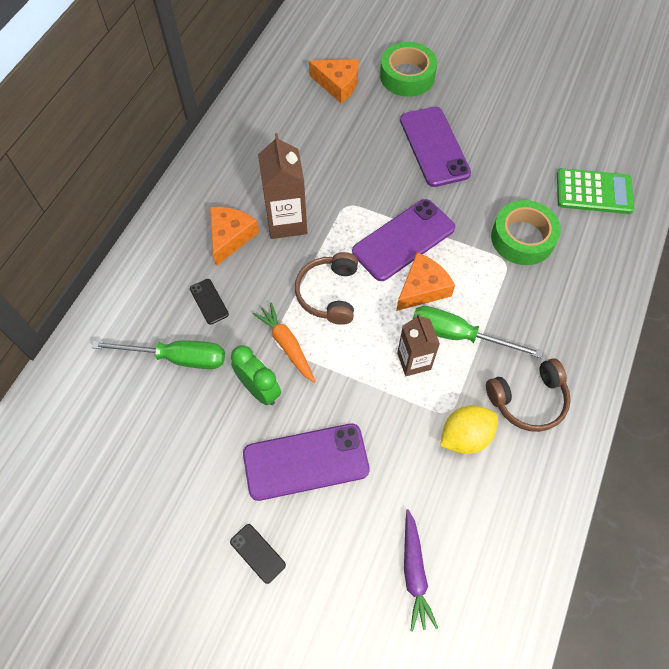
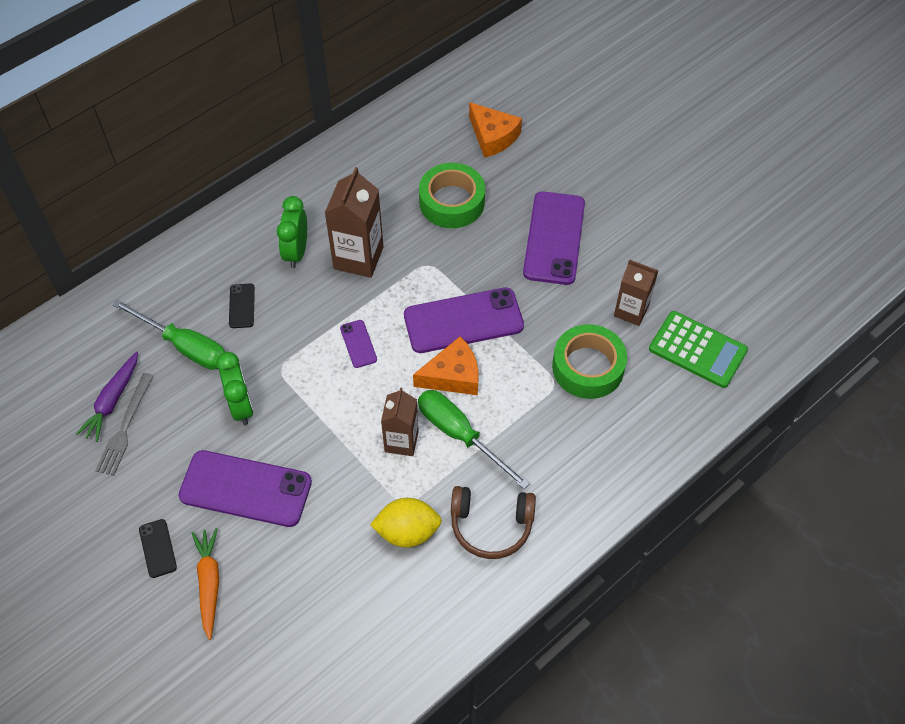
camera: 25 degrees right, 5 degrees down
orange cheese [210,207,259,266] -> green clock [277,196,307,268]
orange carrot [253,302,316,383] -> orange carrot moved to [191,528,219,640]
brown headphones [295,252,358,325] -> purple phone [340,320,377,368]
green tape [380,42,437,97] -> green tape moved to [419,163,485,228]
purple carrot [404,509,438,632] -> purple carrot moved to [76,351,138,442]
none -> grey fork [95,373,154,476]
none -> brown carton [614,259,659,326]

